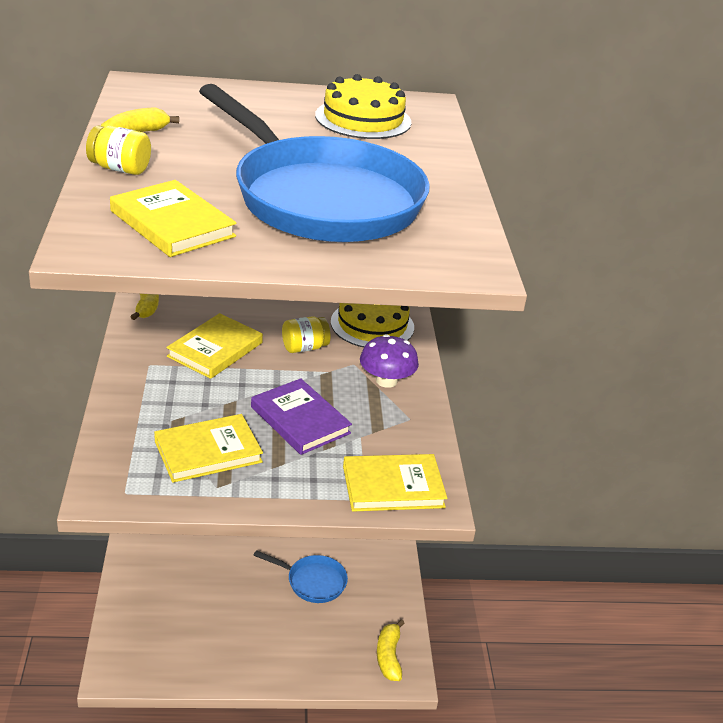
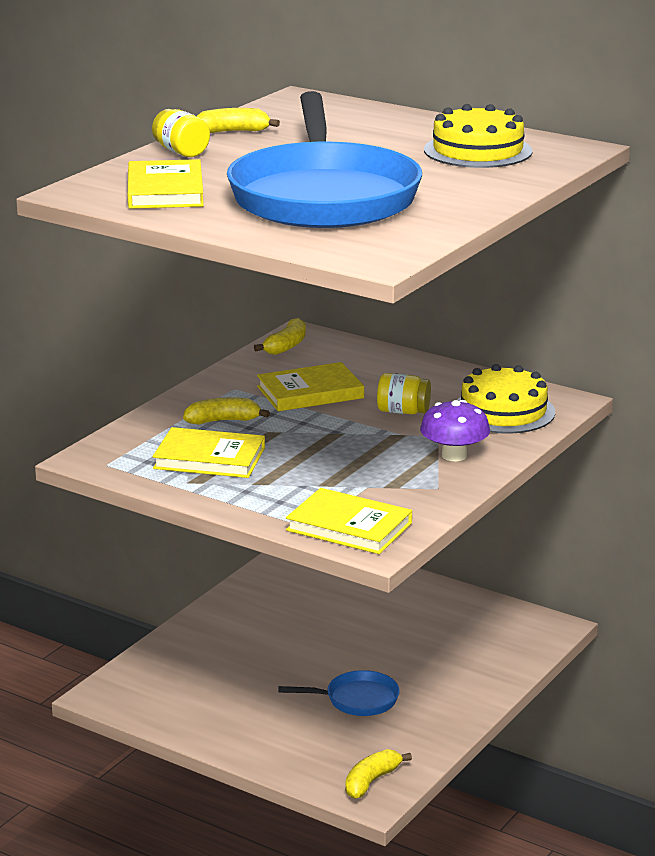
camera: 40 degrees right, 10 degrees down
purple book [251,378,352,455] -> none
blue pan [253,550,348,603] -> blue pan turned 60 degrees counterclockwise [278,670,400,716]
none -> yellow banana [183,397,270,424]

